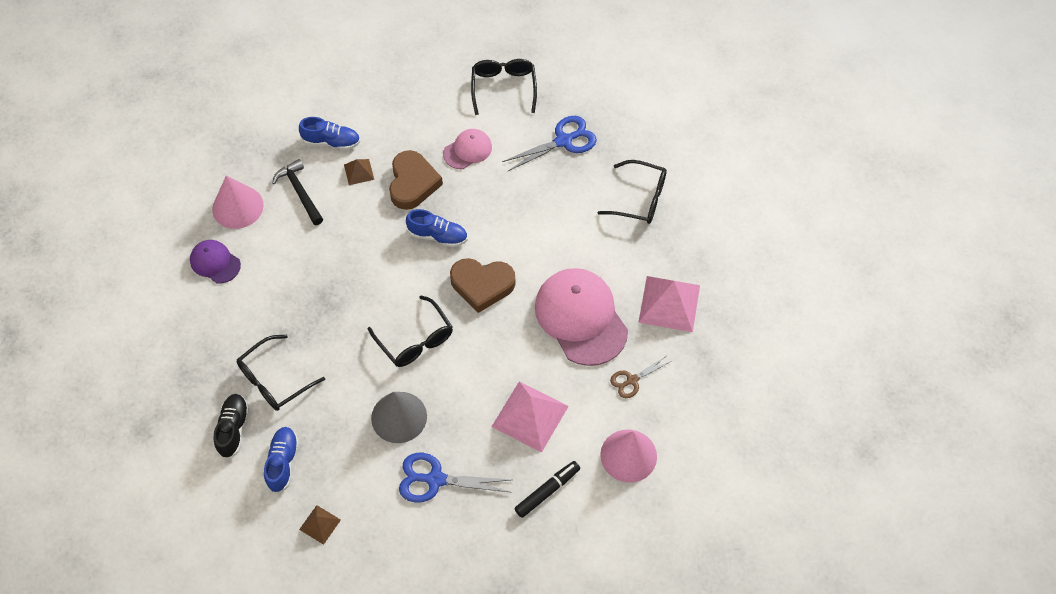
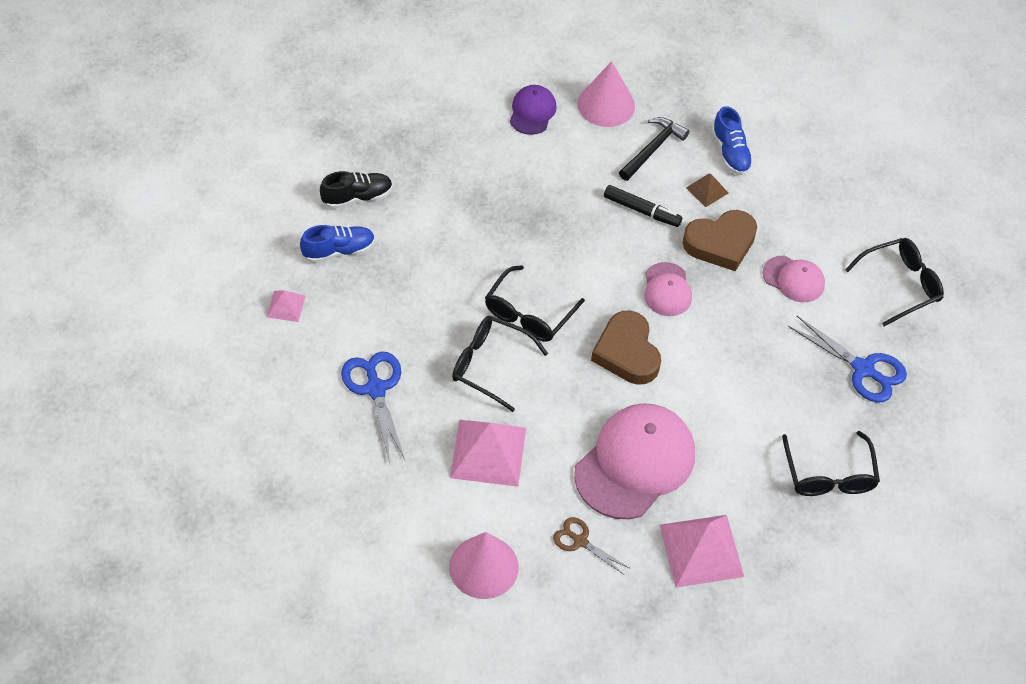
camera: 65 degrees right, 5 degrees down
black glasses [237,335,325,411] -> black glasses moved to [452,316,548,412]
brown pyramid [299,505,341,545] -> pink pyramid [266,290,306,322]
grey cone [371,392,427,443] -> none
blue shoe [406,209,468,247] -> pink cap [644,262,692,316]
black marker [514,461,580,518] -> black marker moved to [604,185,682,227]

